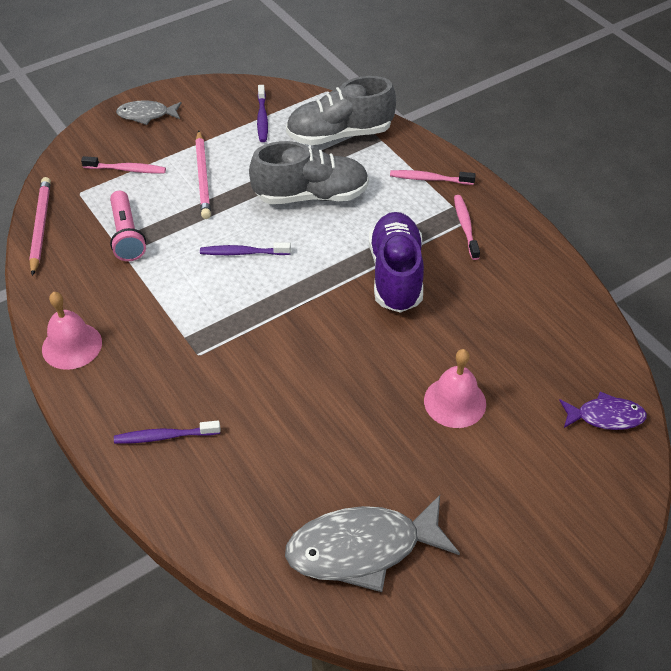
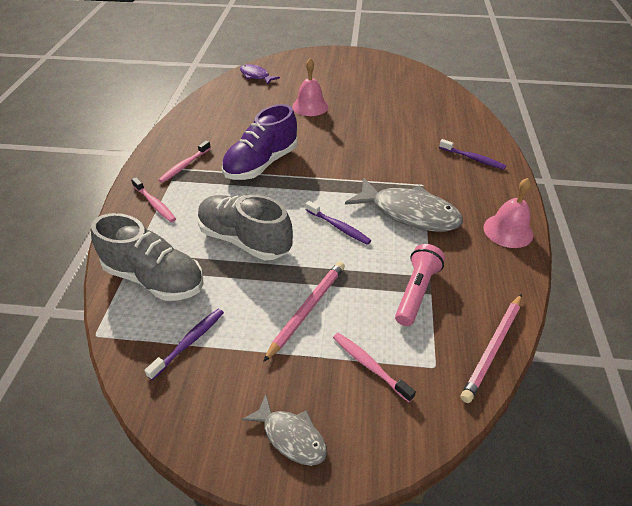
camera: 140 degrees left, 5 degrees down
grey fish [285,495,460,592] -> grey fish moved to [345,177,463,232]

